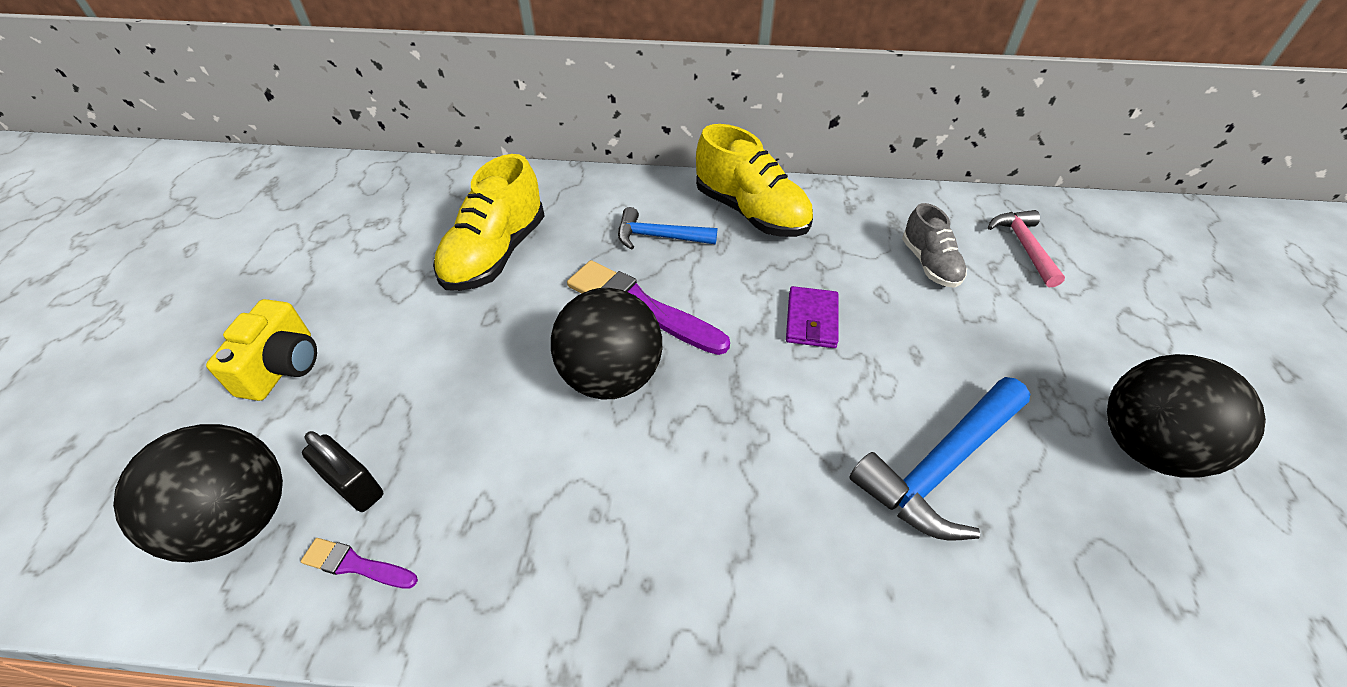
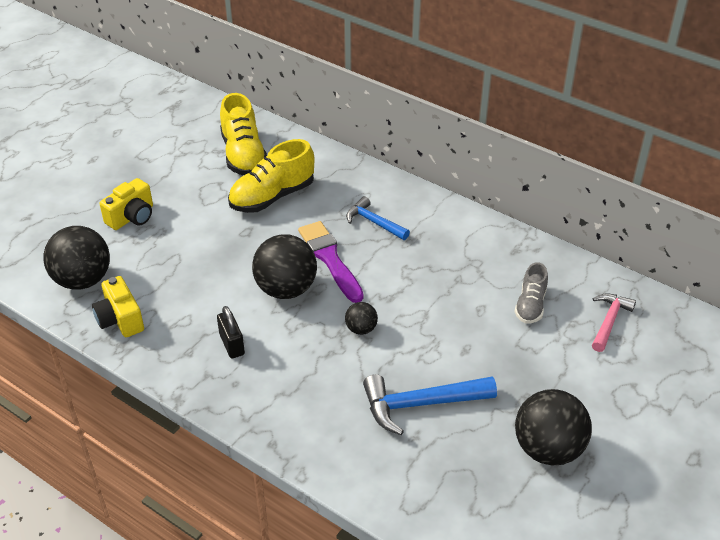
camera: 30 degrees right, 5 degrees down
purple brush [301,538,418,589] -> yellow camera [92,276,144,337]
black padlock [302,431,383,512] -> black padlock moved to [217,306,245,358]
yellow shoe [696,124,813,237] -> yellow shoe moved to [220,93,267,175]
purple wallet [786,286,838,348] -> none
none -> black ball [345,302,378,335]

